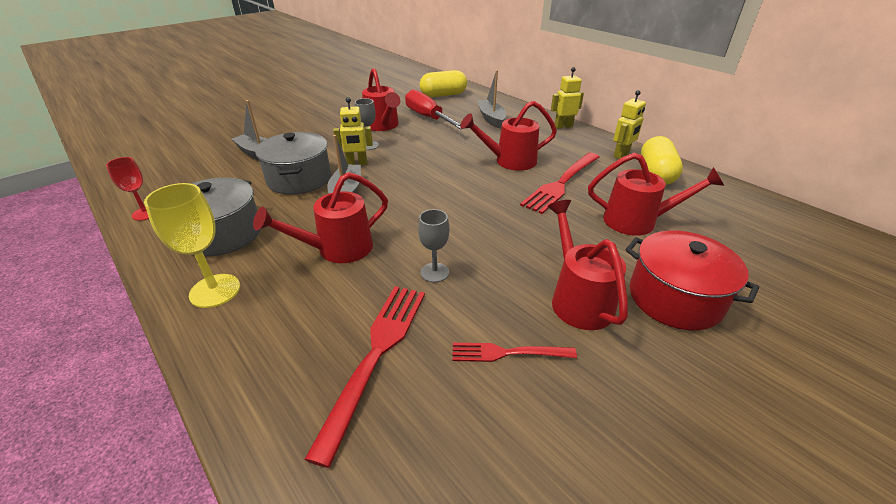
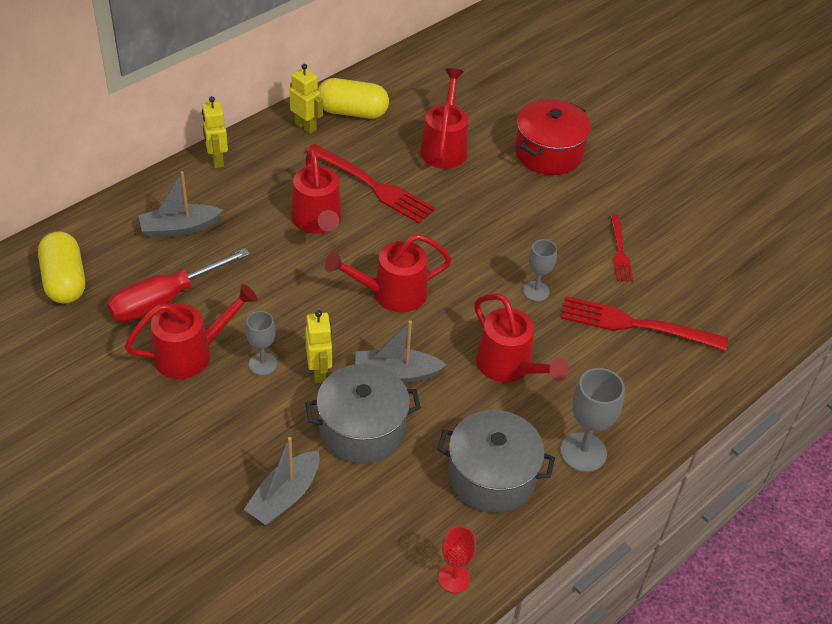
camera: 95 degrees left, 10 degrees up
yellow goblet [144,183,240,308] -> grey goblet [560,368,625,472]
red watering can [547,200,628,330] -> red watering can moved to [325,234,452,313]

